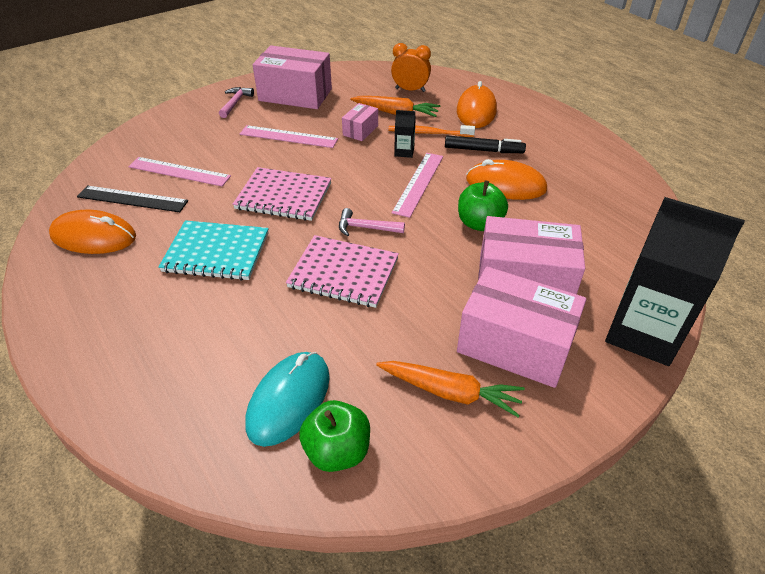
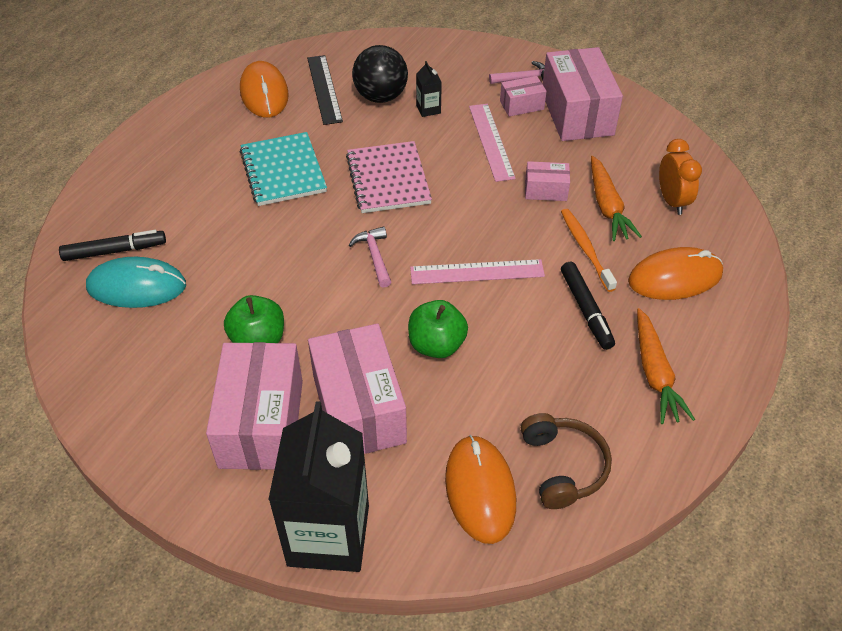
camera: 65 degrees right, 5 degrees up
pink ruler [128,157,231,186] -> black ball [352,45,408,103]
pink notebook [286,235,399,308] -> none
green apple [299,400,370,472] -> green apple moved to [224,295,284,343]
orange carrot [376,361,525,418] -> orange carrot moved to [637,308,695,424]
black carton [394,110,416,158] -> black carton moved to [416,61,442,117]
orange mouse [466,159,547,200] -> orange mouse moved to [445,435,516,544]
none -> black marker [59,230,166,261]
none -> pink box [500,76,547,116]
none -> brown headphones [521,413,612,509]

